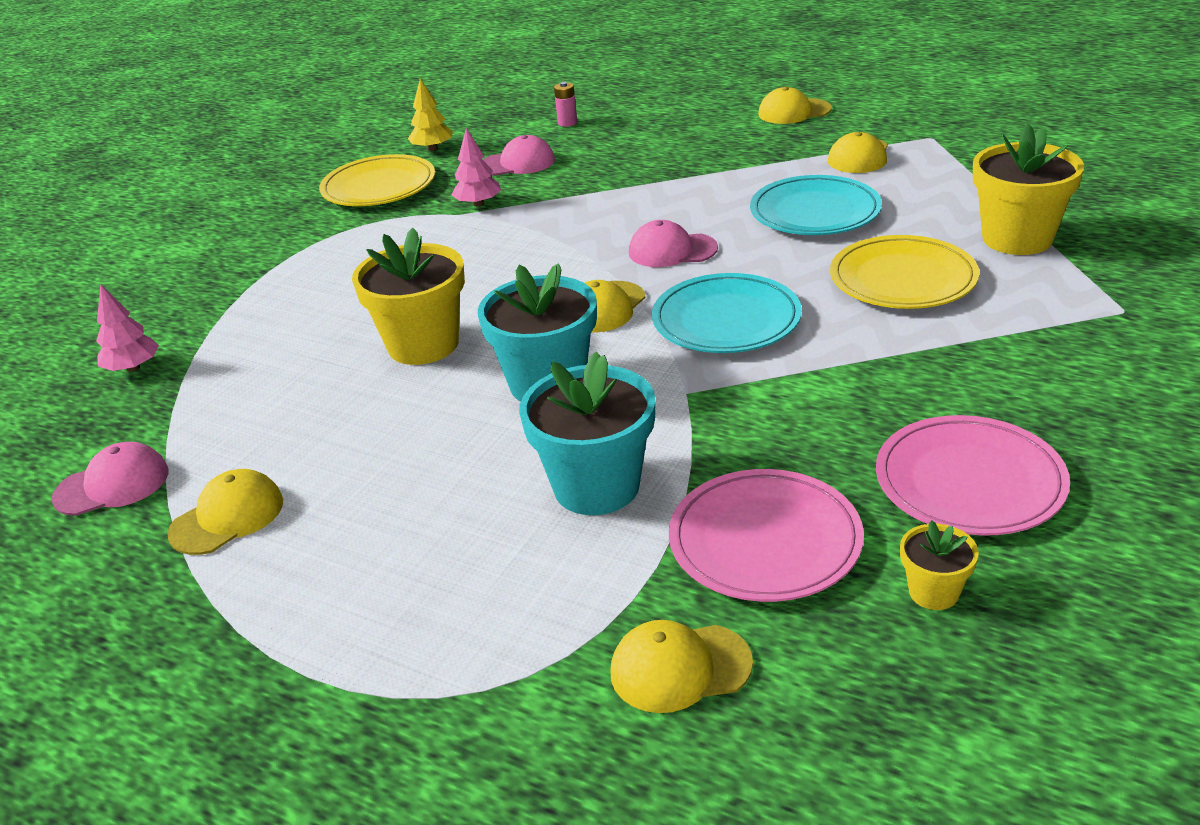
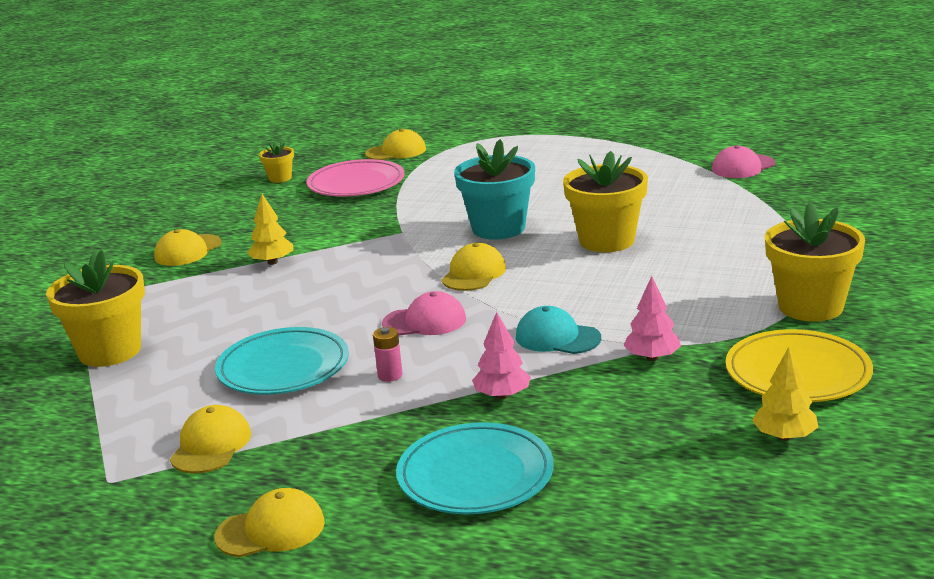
camera: 170 degrees right, 10 degrees down
pink tree [96,284,159,372] -> pink tree moved to [472,312,531,399]
yellow cap [167,469,283,555] -> yellow cap moved to [154,229,222,266]
pink cap [483,135,555,175] -> none
turquoise flower pot [520,352,656,515] -> none
pink battery [554,82,577,127] -> pink battery moved to [373,327,403,382]
turquoise plate [652,273,802,353] -> turquoise plate moved to [396,422,554,514]
yellow plate [830,235,979,309] -> none
pink plate [876,415,1070,535] -> none
none -> yellow tree [247,194,293,265]
none -> turquoise cap [516,306,601,354]
none -> yellow flower pot [765,202,865,322]

